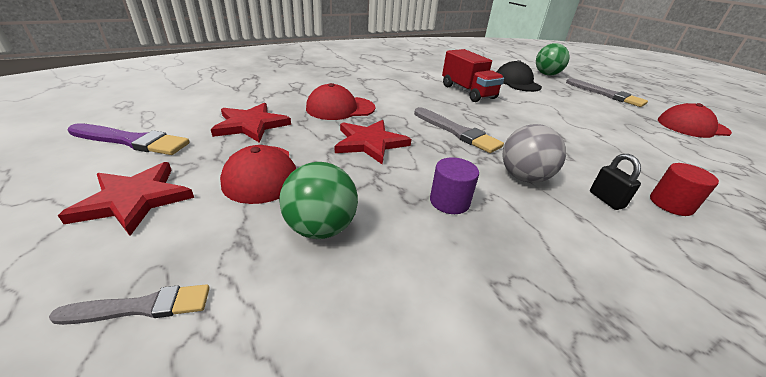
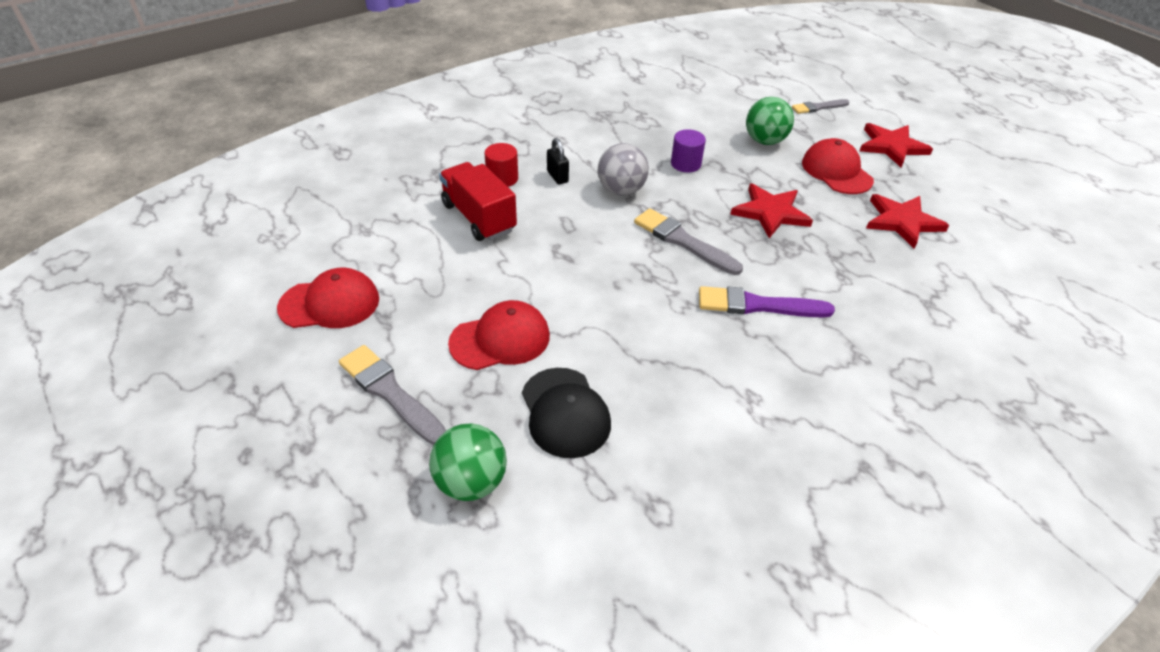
camera: 175 degrees right, 10 degrees up
purple brush [68,123,190,155] -> purple brush moved to [699,286,835,317]
red cap [306,83,375,120] -> red cap moved to [448,300,550,370]
red truck [442,49,504,102] -> red truck moved to [439,162,517,241]

